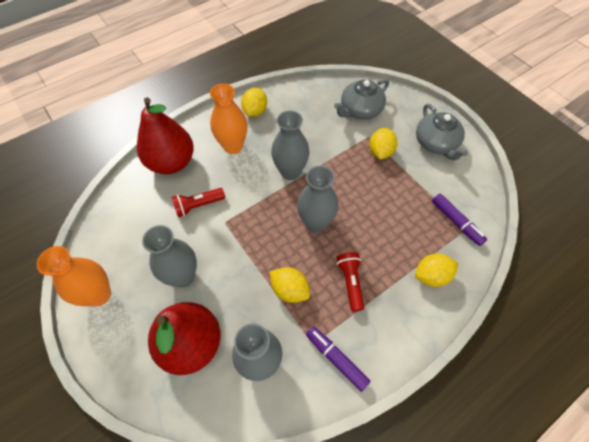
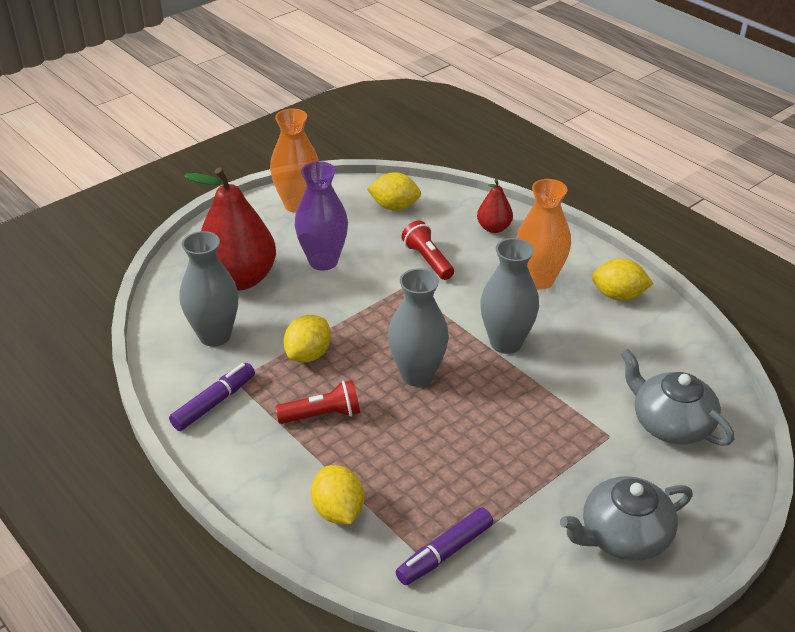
camera: 85 degrees right, 20 degrees down
red pear [137,97,194,174] -> red pear [477,179,513,233], size x0.48
grey vase [142,225,197,288] -> purple vase [295,161,348,271]
yellow lemon [369,128,398,160] -> yellow lemon moved to [367,172,421,211]

